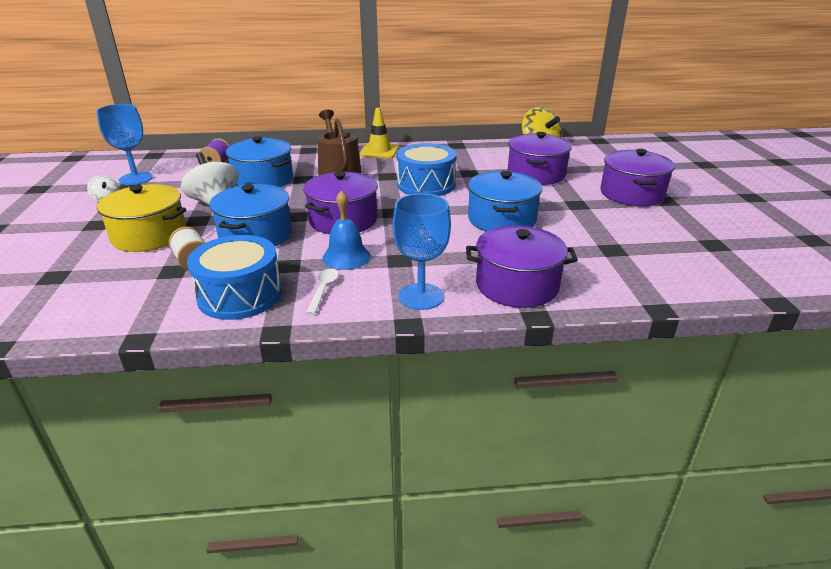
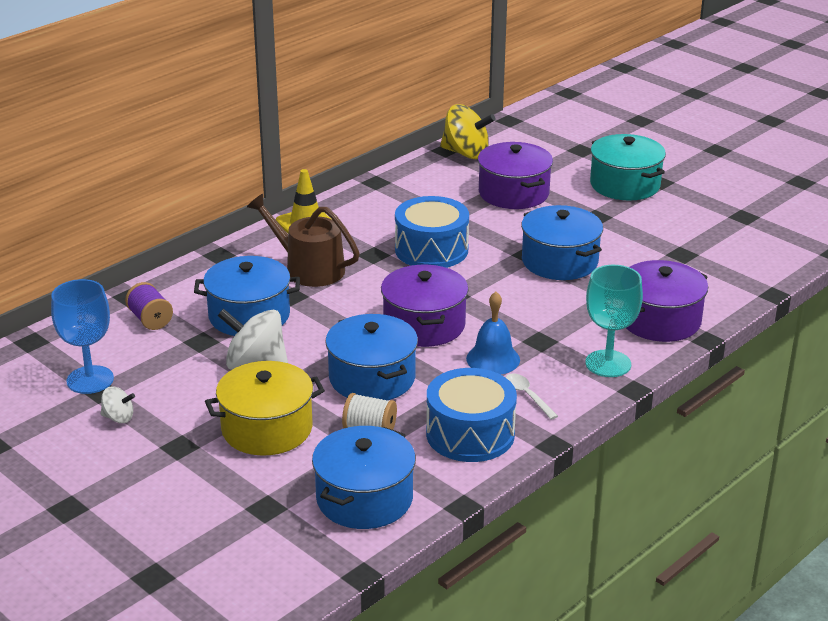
camera: 40 degrees left, 0 degrees up
blue goblet [393,193,451,310] -> turquoise goblet [586,265,643,377]
purple pot [600,149,675,206] -> turquoise pot [590,134,666,201]
none -> blue pot [312,426,416,529]

